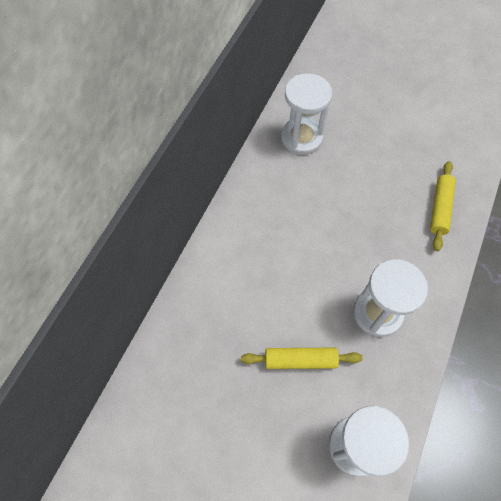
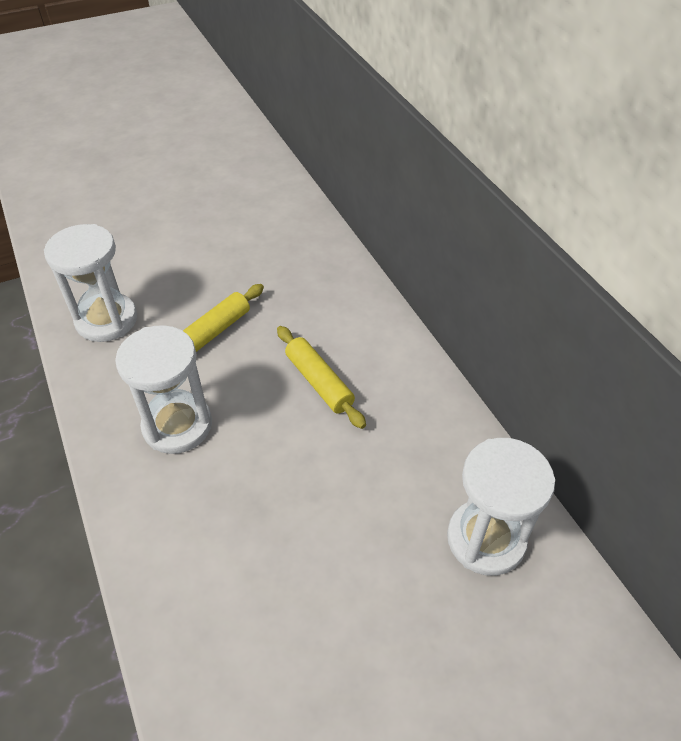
camera: 130 degrees right, 15 degrees down
yellow rolling pin [430,161,456,251] -> yellow rolling pin moved to [277,326,366,429]

